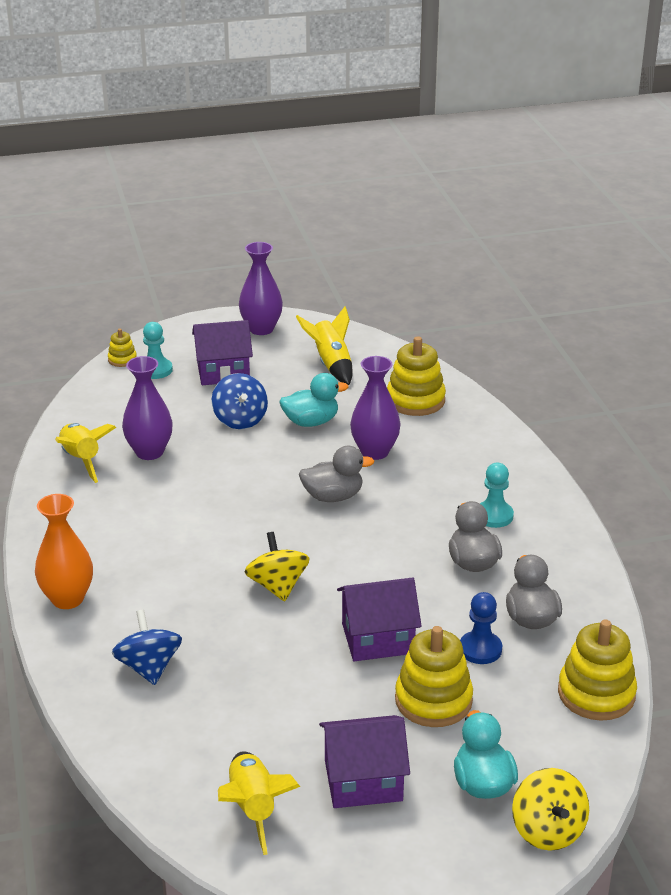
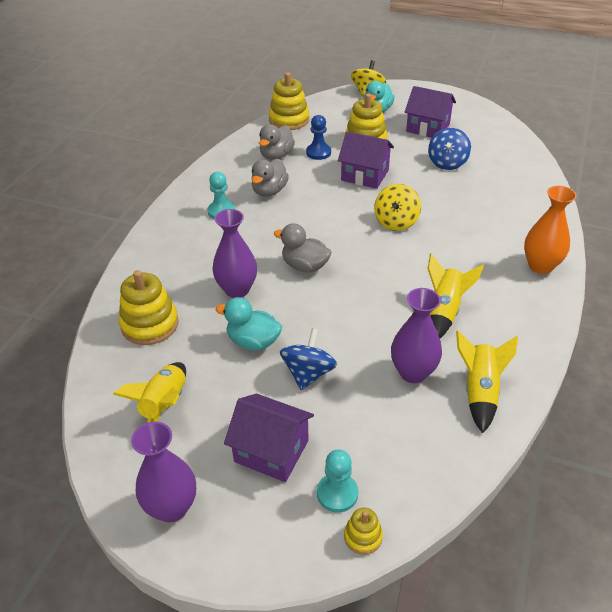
camera: 145 degrees left, 10 degrees up
blue spinning top [112,609,182,685] -> blue spinning top moved to [428,128,471,170]
yellow rocket [218,751,300,855] -> yellow rocket moved to [428,253,484,338]

